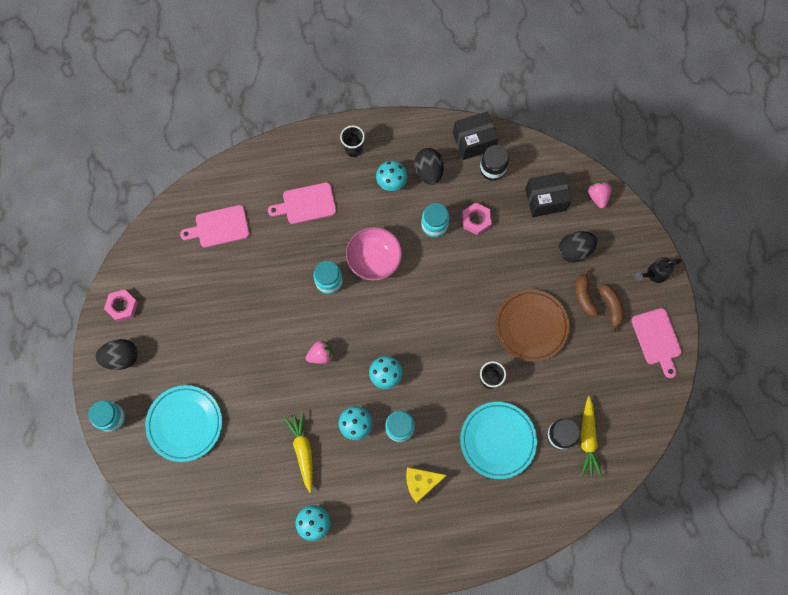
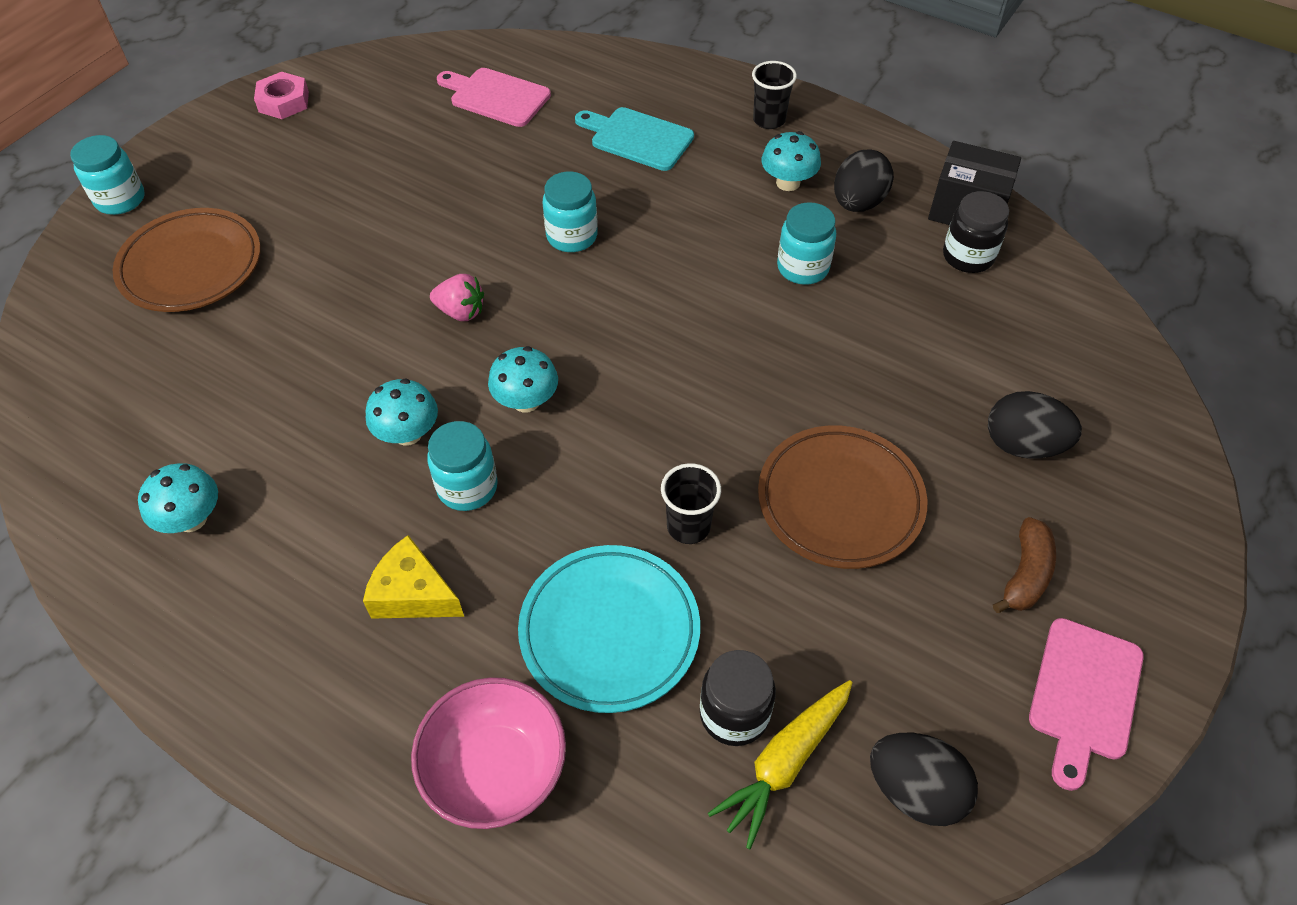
camera: 40 degrees right, 20 degrees down
black egg [95,339,138,370] -> black egg moved to [870,733,978,826]
turquoise plate [145,385,222,462] -> brown plate [113,208,261,312]
pink cutting board [268,182,336,224] -> turquoise cutting board [575,107,694,171]
yellow carrot [284,412,313,493] -> none
pink bowl [346,227,402,281] -> pink bowl moved to [411,677,566,829]
pink nut [462,203,491,235] -> none
black box [525,172,572,217] -> none
brown banana [575,269,599,317] -> none
pink strawberry [588,181,612,208] -> none
black watering can [635,257,682,283] -> none

